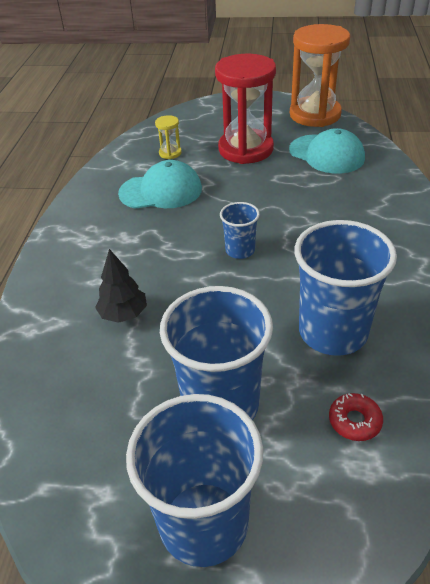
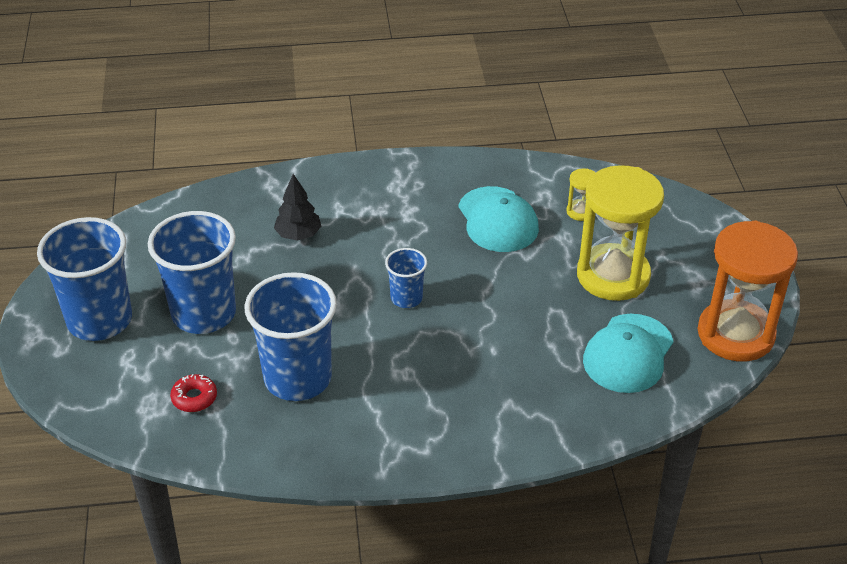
camera: 75 degrees right, 0 degrees up
red hourglass [215,54,276,164] -> yellow hourglass [577,165,664,301]

